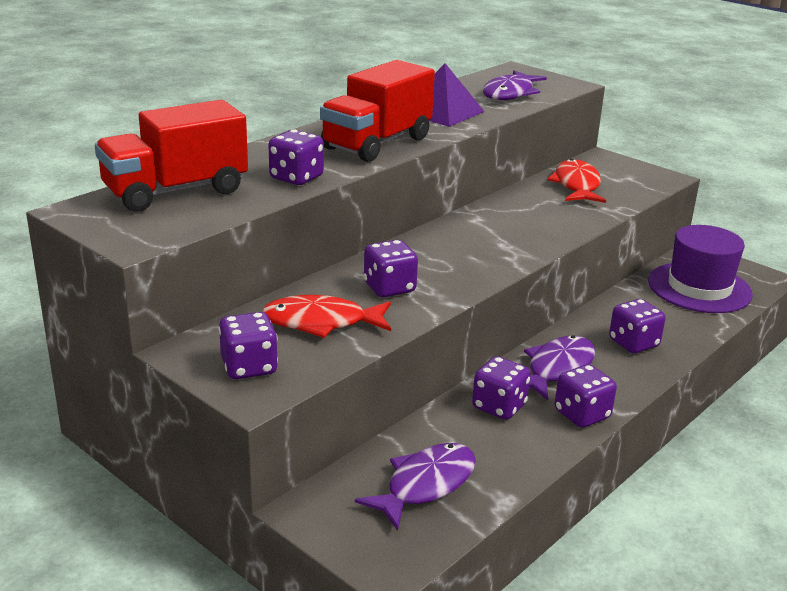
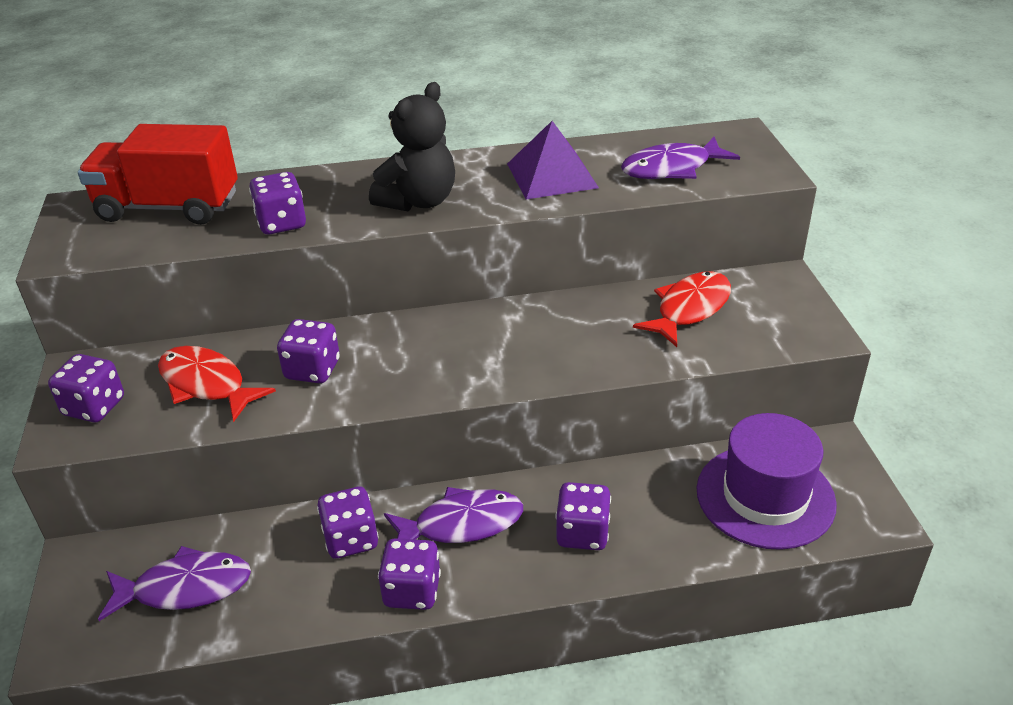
camera: 40 degrees right, 10 degrees up
red truck [320,60,435,162] -> black teddy bear [369,82,455,212]

